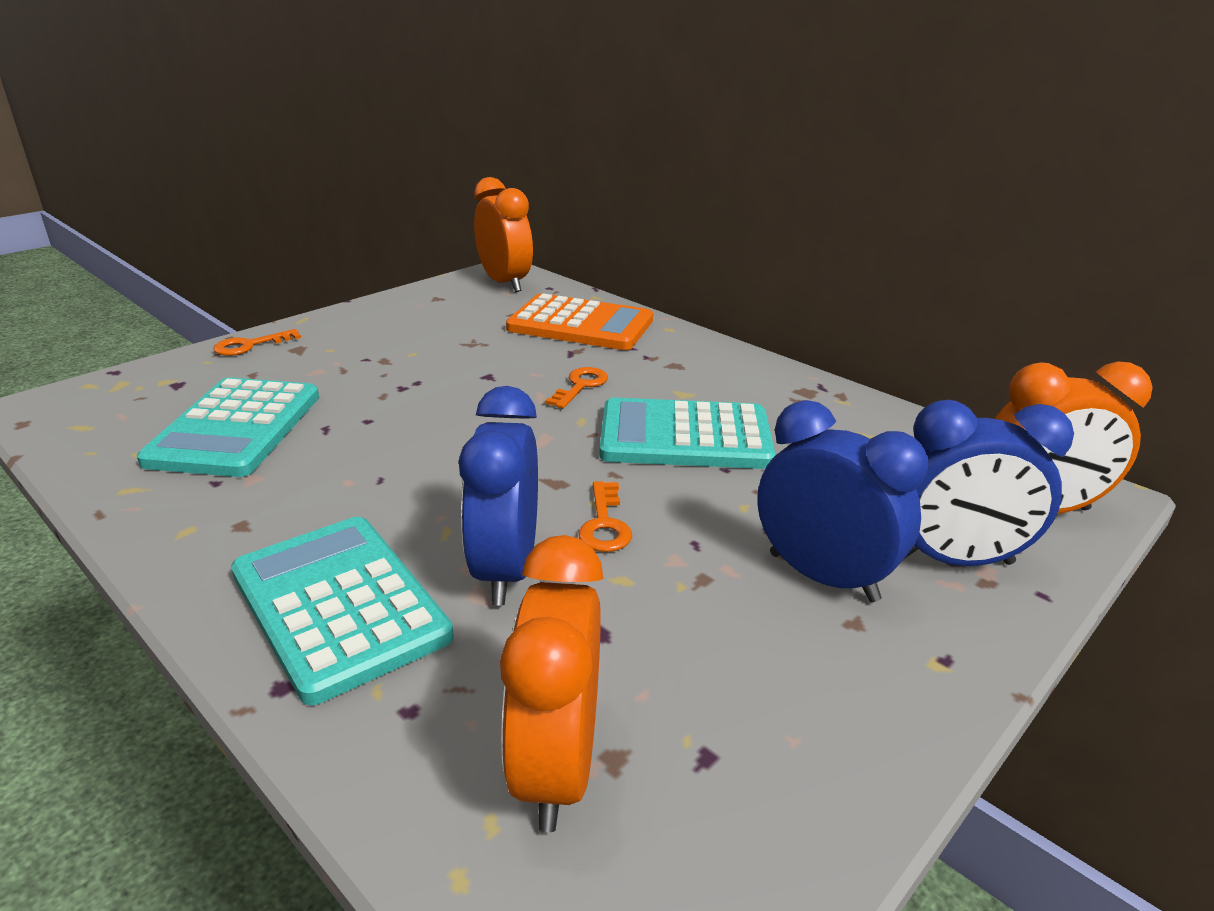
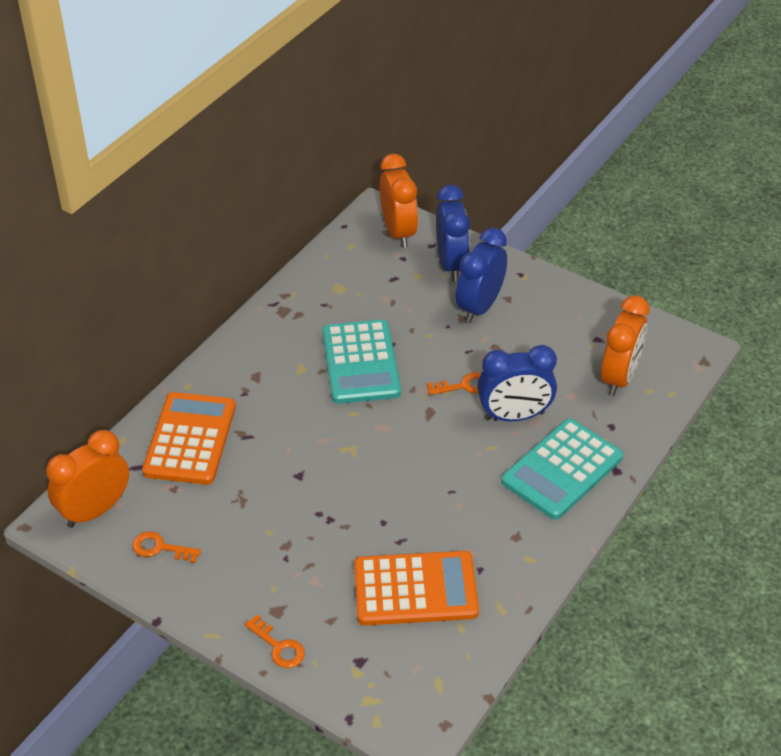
camera: 100 degrees left, 15 degrees up
turquoise calculator [137,378,319,477] -> orange calculator [354,551,479,625]
orange clock [500,535,604,832] -> orange clock turned 60 degrees counterclockwise [601,295,650,396]
orange key [545,367,608,408] -> orange key moved to [132,531,201,563]

